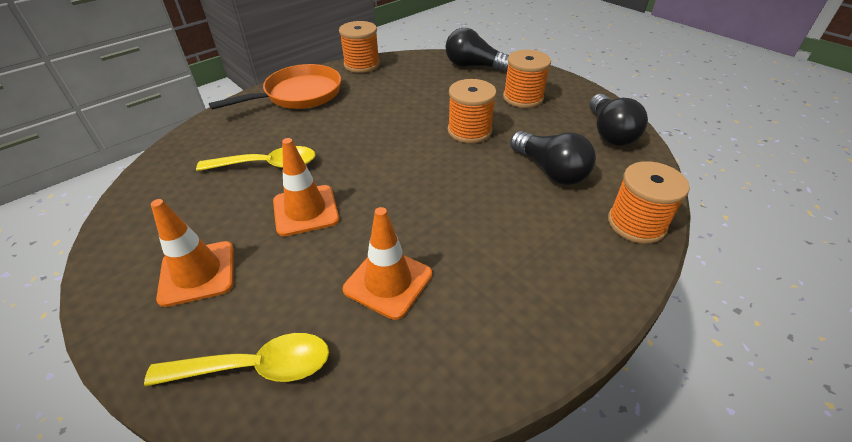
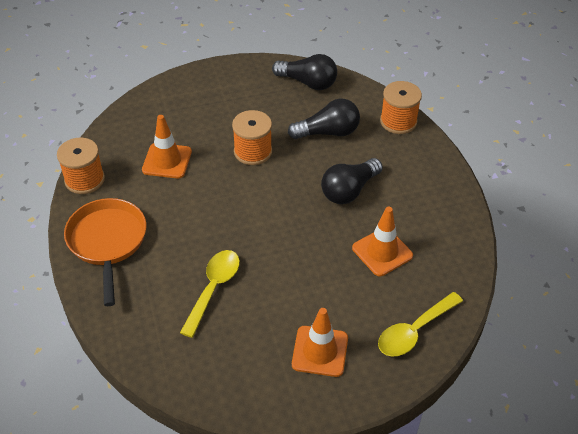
camera: 65 degrees left, 5 degrees up
yellow spoon [144,333,329,386] -> yellow spoon turned 150 degrees counterclockwise [378,292,463,356]
orange traffic cone [273,138,339,236] -> orange traffic cone moved to [142,115,192,179]
black light bulb [446,28,509,72] -> black light bulb moved to [321,158,383,204]
orange spool [503,50,551,108] -> none

